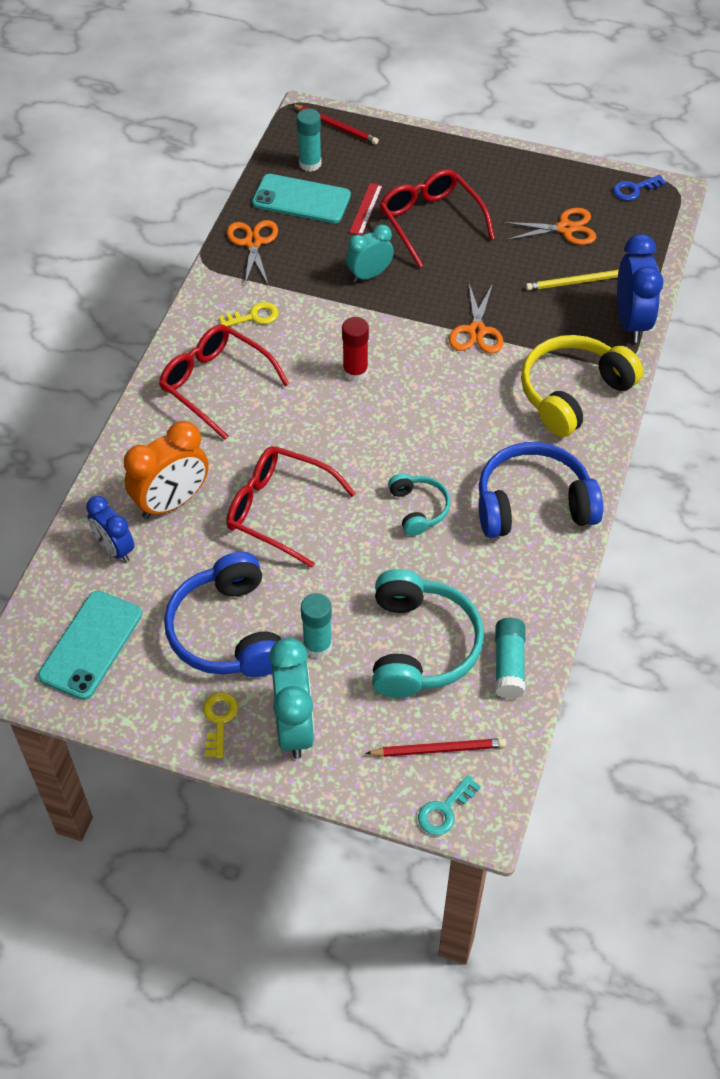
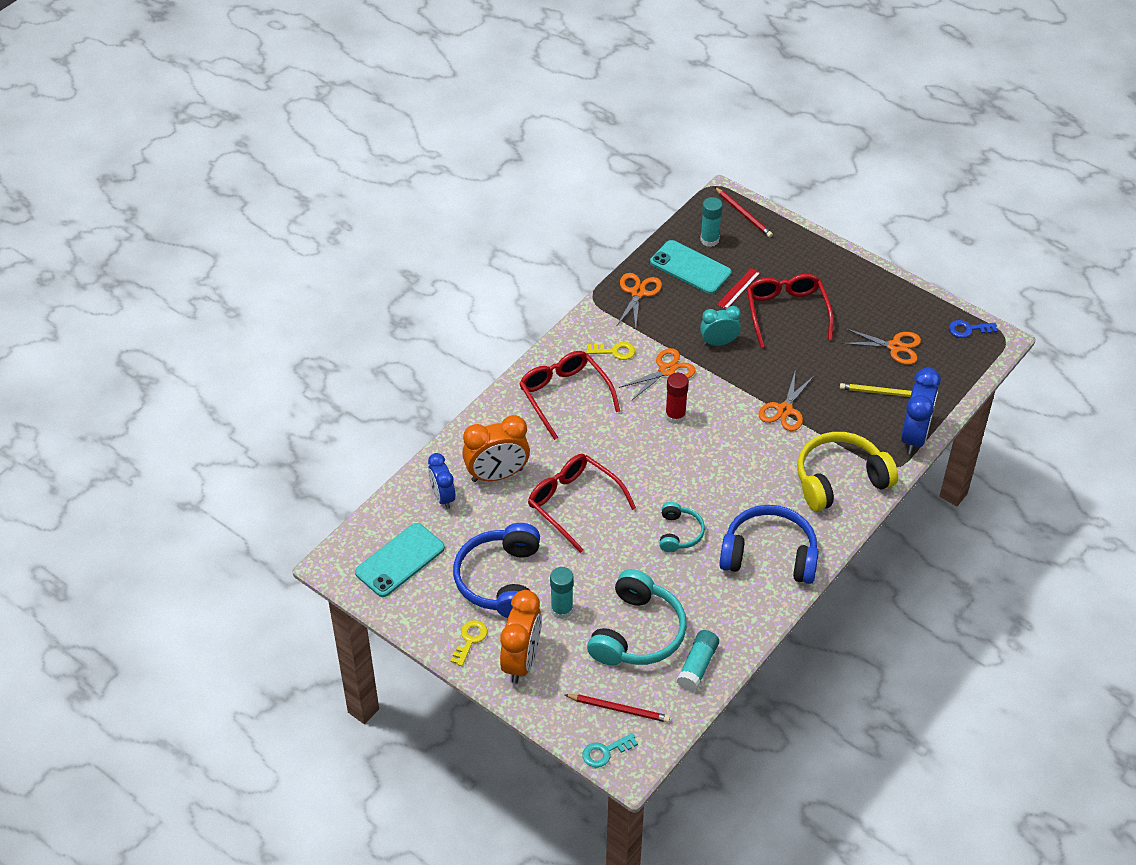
camera: 20 degrees right, 5 degrees down
turquoise clock [269,638,315,759] -> orange clock [500,590,542,684]
none -> orange scissors [619,348,696,400]

